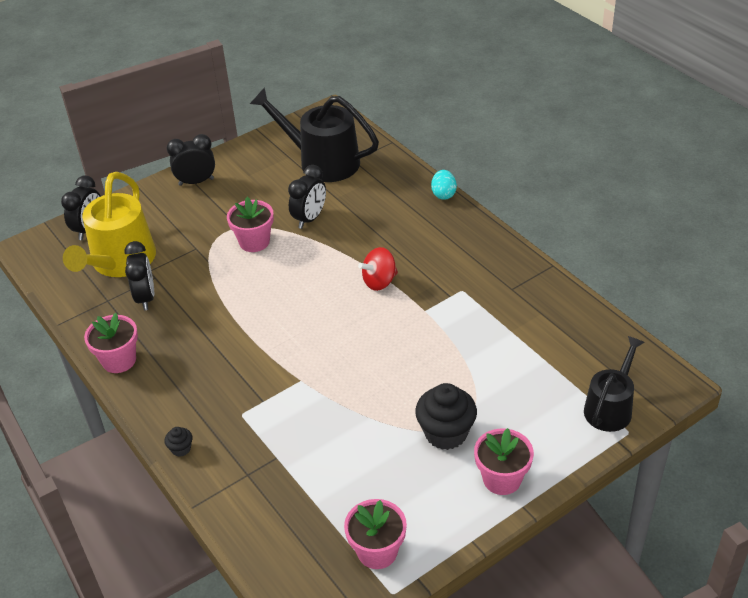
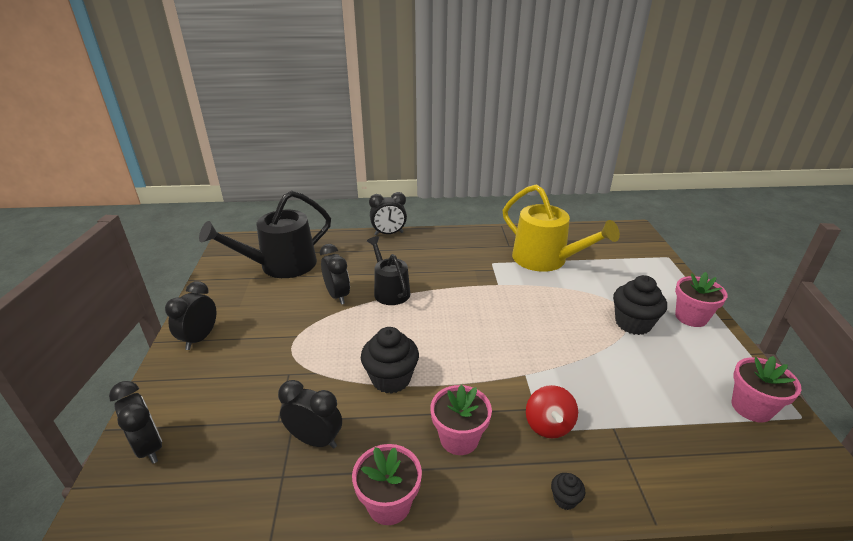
camera: 60 degrees left, 10 degrees down
yellow watering can [63,172,156,277] -> yellow watering can moved to [503,184,620,272]
pink flower pot [227,197,274,252] -> pink flower pot moved to [430,385,492,455]
red spinning top [358,247,398,291] -> red spinning top moved to [526,385,578,438]
turquoise egg [431,170,457,200] -> black clock [369,192,407,236]
black watering can [584,336,645,432] -> black watering can moved to [367,236,411,305]
none -> black cupcake [361,327,419,394]

